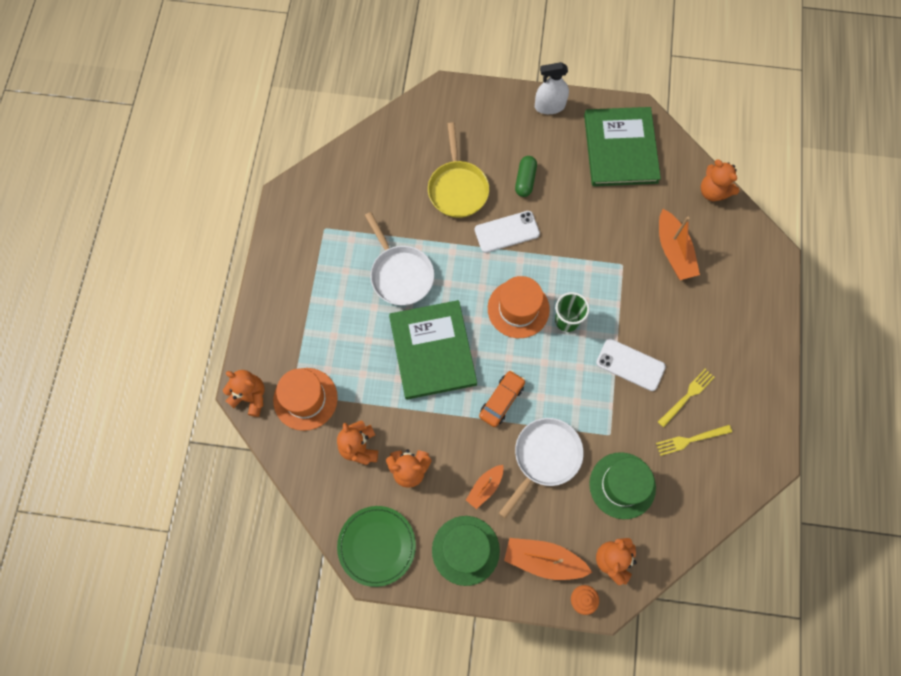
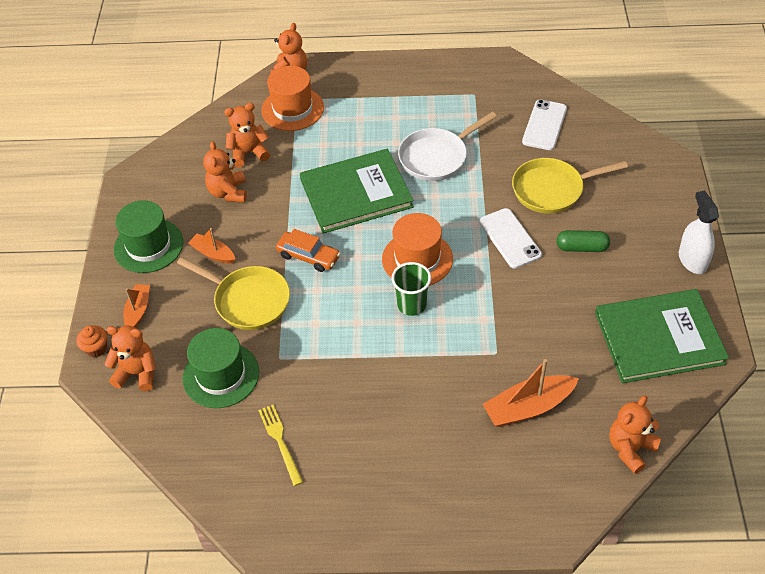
camera: 85 degrees right, 20 degrees down
green plate [337,506,416,587] -> none
white pan [499,418,584,519] -> yellow pan [177,257,290,330]
orange boat [504,538,593,580] -> orange boat [123,284,150,328], size x0.61
white phone [596,339,666,391] -> white phone moved to [522,99,567,150]
yellow fork [658,369,715,427] -> none

